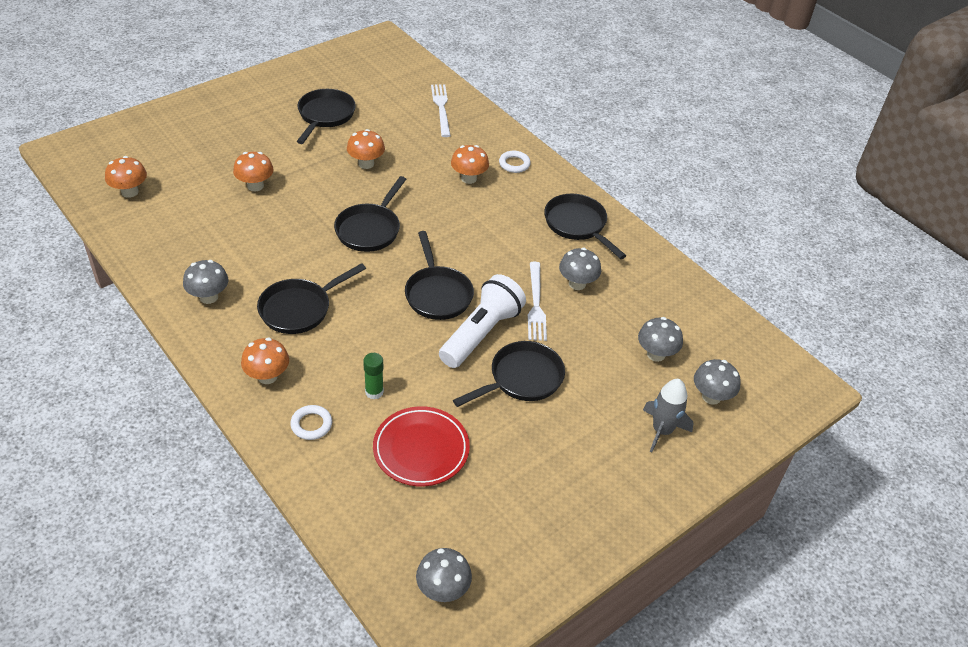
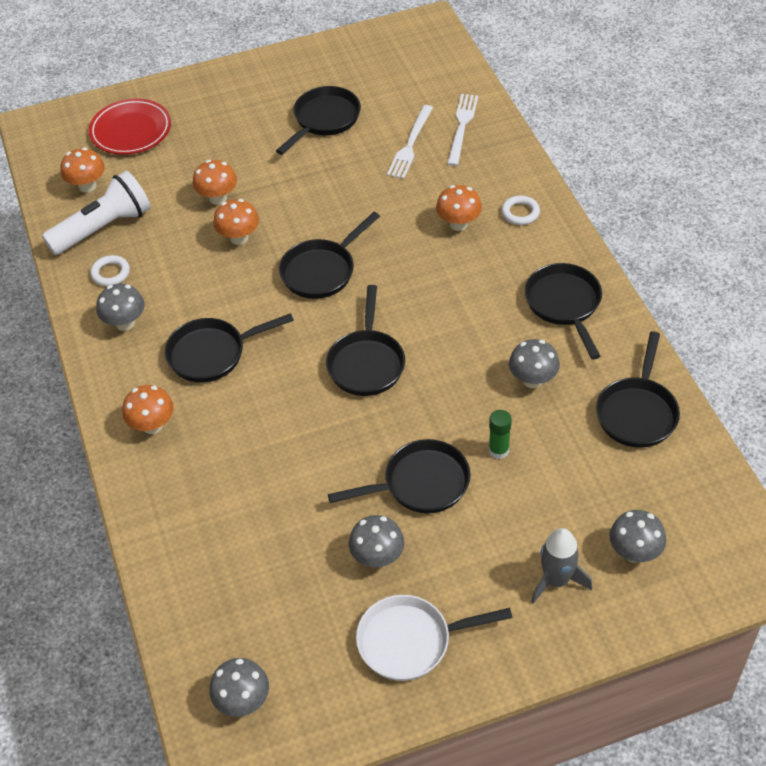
camera: 25 degrees right, 5 degrees up
white ring [290,405,332,440] -> white ring moved to [90,255,130,286]
orange mushroom [347,129,385,169] -> orange mushroom moved to [213,199,259,245]
green glue stick [363,353,384,400] -> green glue stick moved to [489,410,512,459]
red plate [373,406,470,486] -> red plate moved to [89,98,171,155]
white flashlight [439,274,526,368] -> white flashlight moved to [42,170,151,255]
white fork [528,261,547,341] -> white fork moved to [387,105,433,179]
grey mushroom [638,317,683,362] -> grey mushroom moved to [349,515,404,567]
none -> white pan [356,595,512,681]
none -> black pan [596,331,680,448]

